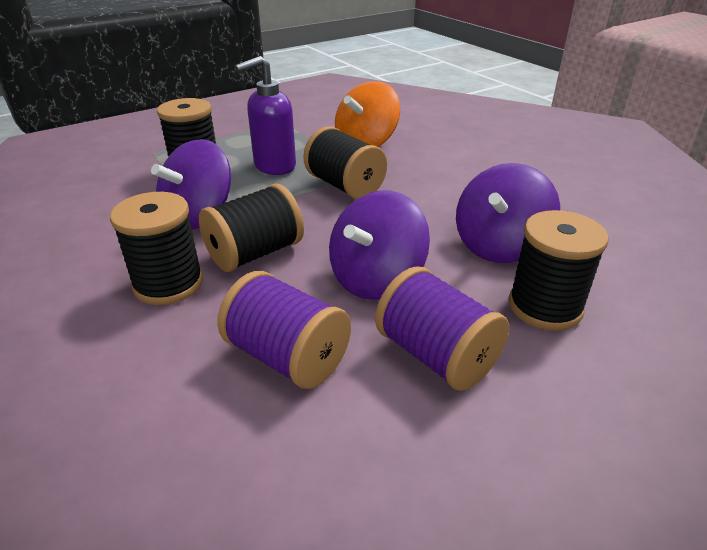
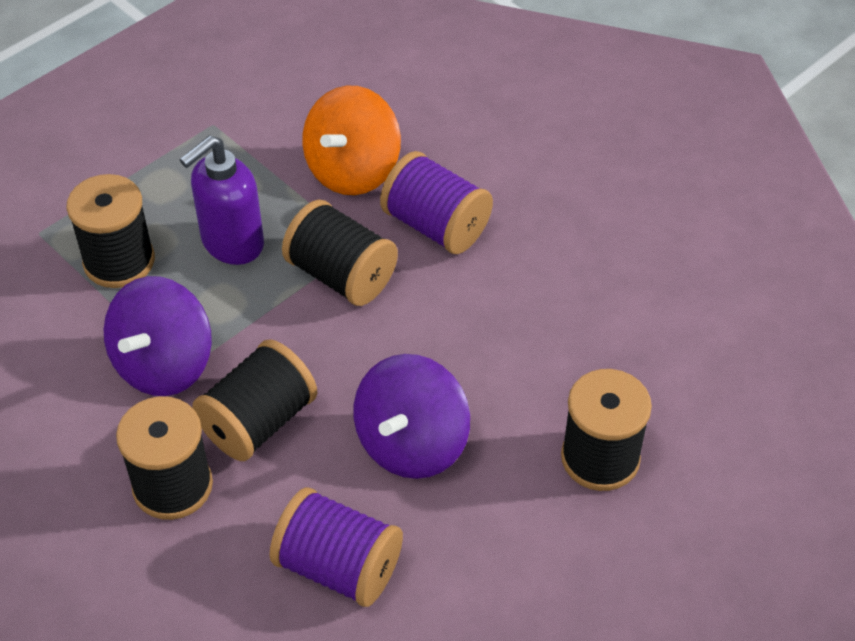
camera: 10 degrees left, 15 degrees up
purple spool [375,266,509,391] -> purple spool moved to [380,151,493,254]
purple spinning top [456,163,560,263] -> none

